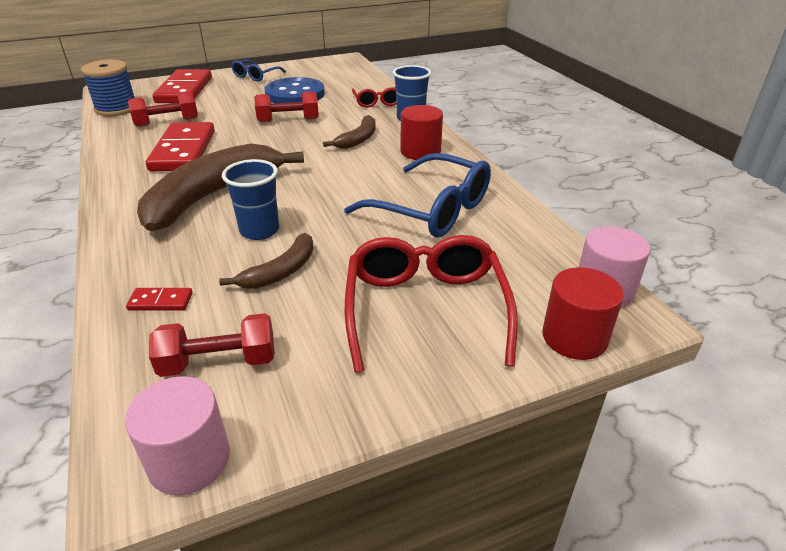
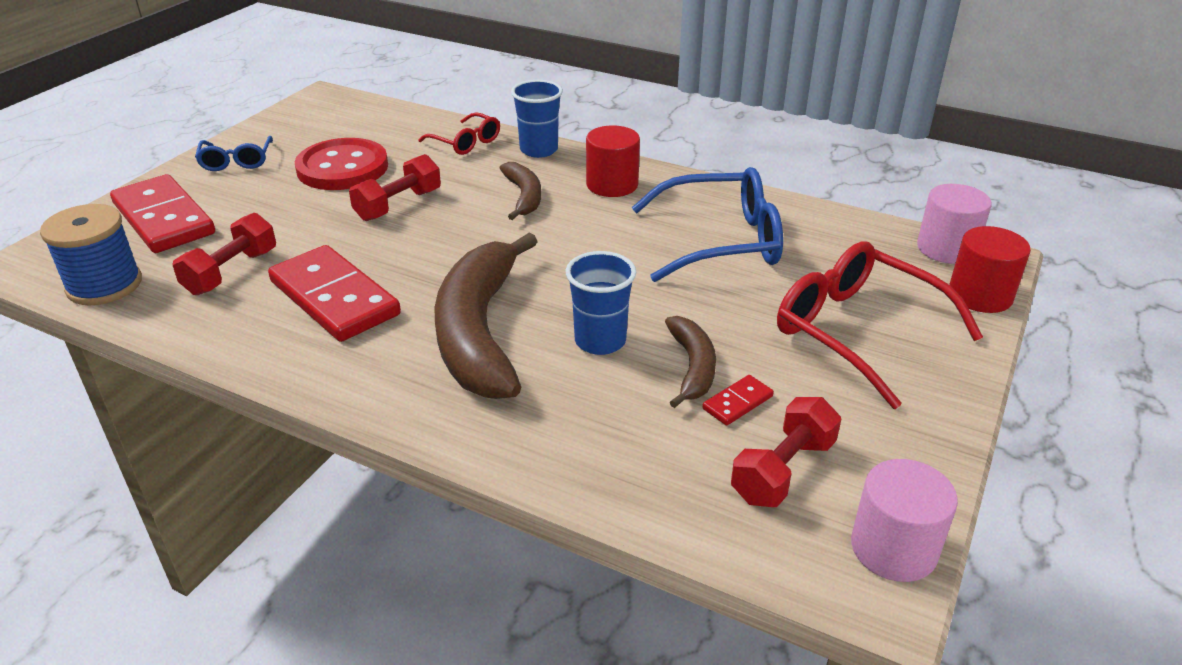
camera: 40 degrees left, 0 degrees up
red domino [126,288,193,311] -> red domino moved to [702,375,774,426]
blue button [264,77,325,103] -> red button [295,138,388,190]

